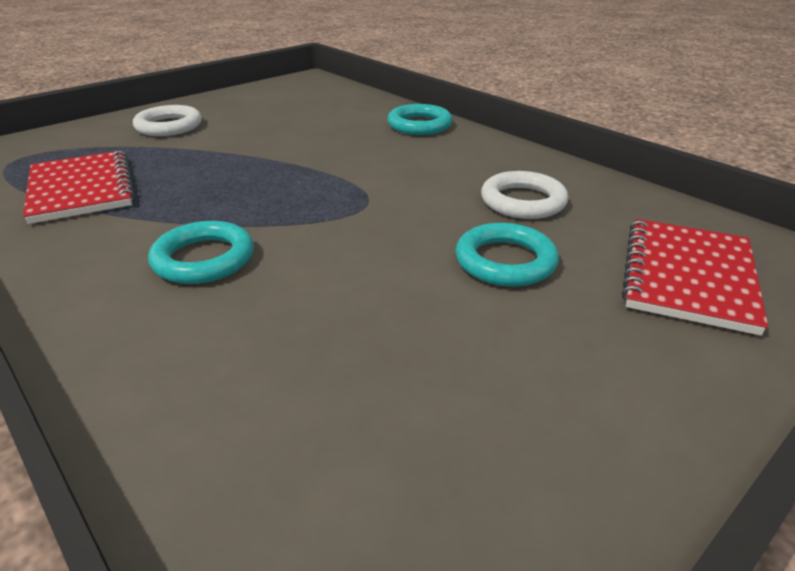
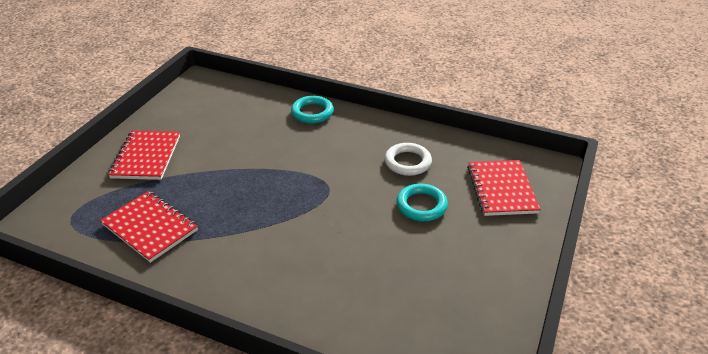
camera: 25 degrees left, 5 degrees up
white ring [133,105,202,136] -> red notebook [108,131,180,180]
turquoise ring [148,221,254,284] -> none

